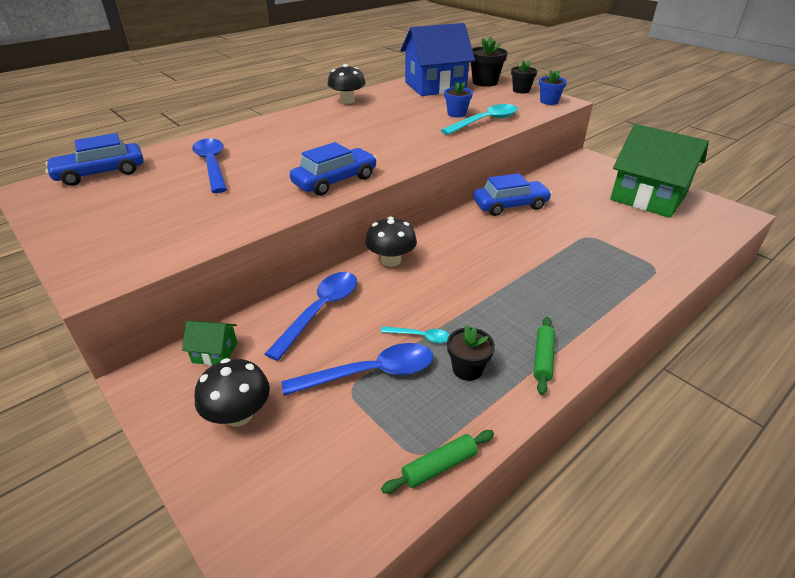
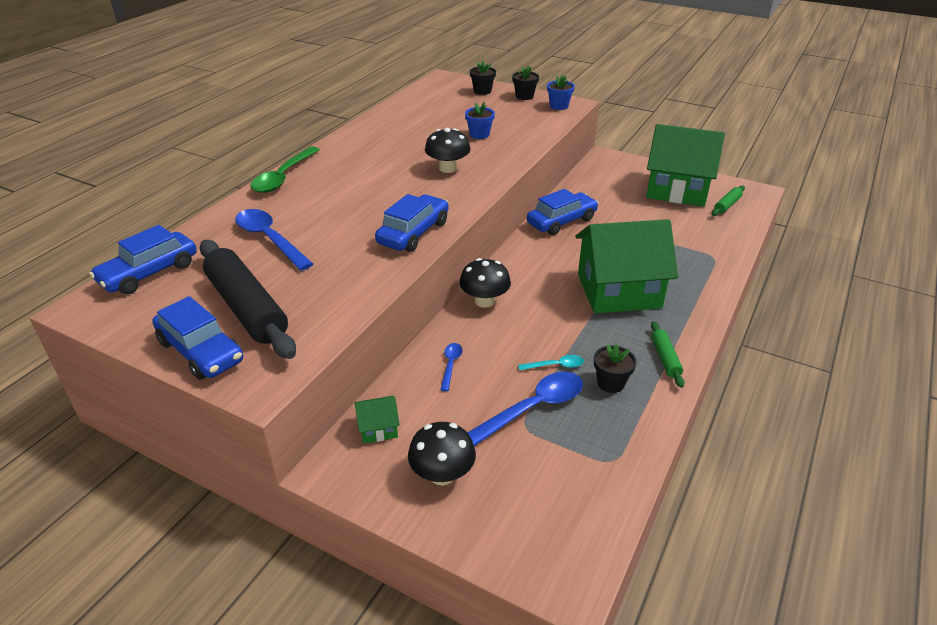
camera: 20 degrees left, 0 degrees up
blue spoon [265,272,357,361] -> blue spoon [440,343,462,391], size x0.50
black mushroom [327,64,366,104] -> black mushroom moved to [425,128,471,173]
green rolling pin [381,430,494,494] -> green rolling pin moved to [712,185,745,216]
blue house [400,23,475,96] -> none
turquoise spoon [441,104,518,135] -> none
black flower pot [471,36,508,87] -> black flower pot [470,61,496,95], size x0.65
none -> blue car [152,296,243,380]
none -> black rolling pin [199,240,296,359]
none -> green spoon [251,146,320,193]
none -> green house [575,219,678,314]

